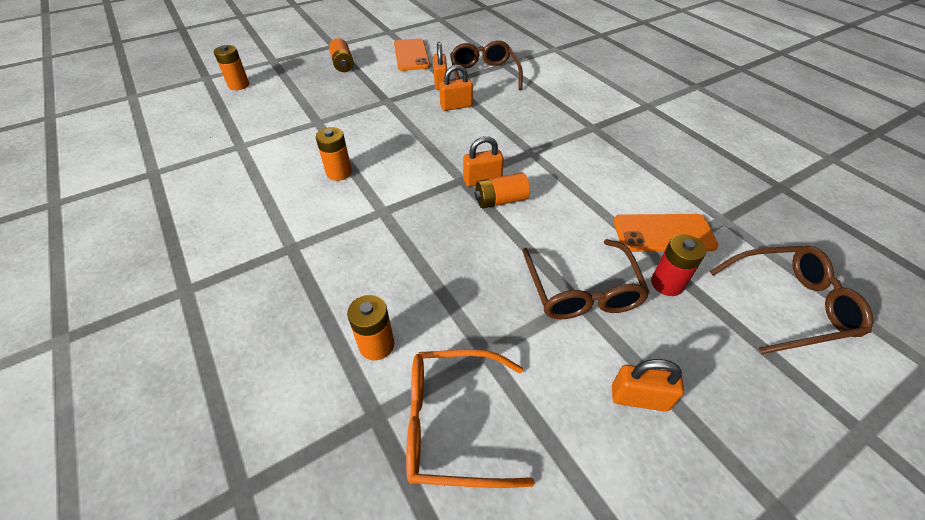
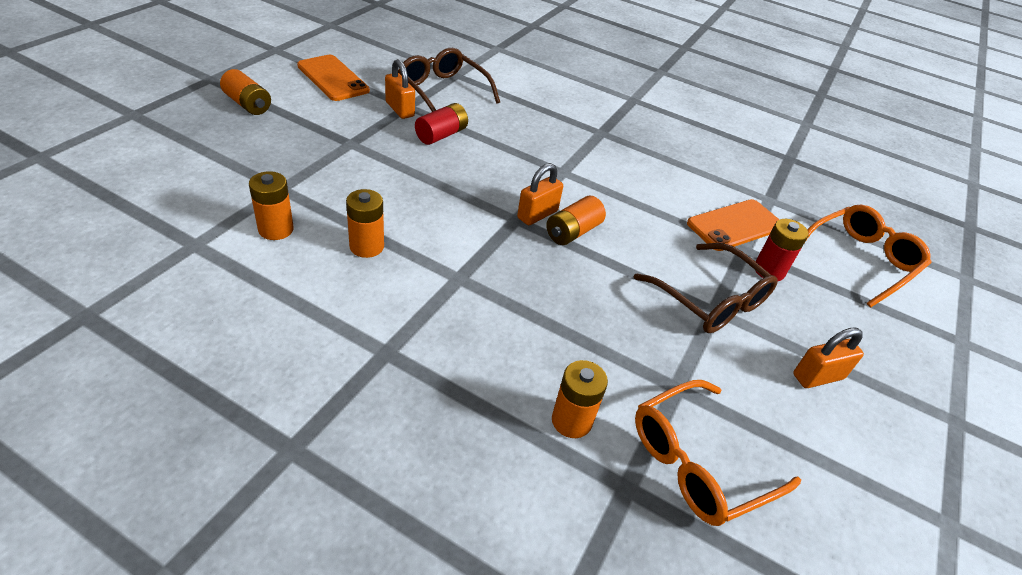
camera: 35 degrees left, 5 degrees down
orange battery [214,45,249,90] -> orange battery moved to [249,171,294,240]
orange padlock [439,65,473,111] -> red battery [415,103,468,145]
brown glasses [710,246,873,354] -> orange glasses [805,205,931,307]

